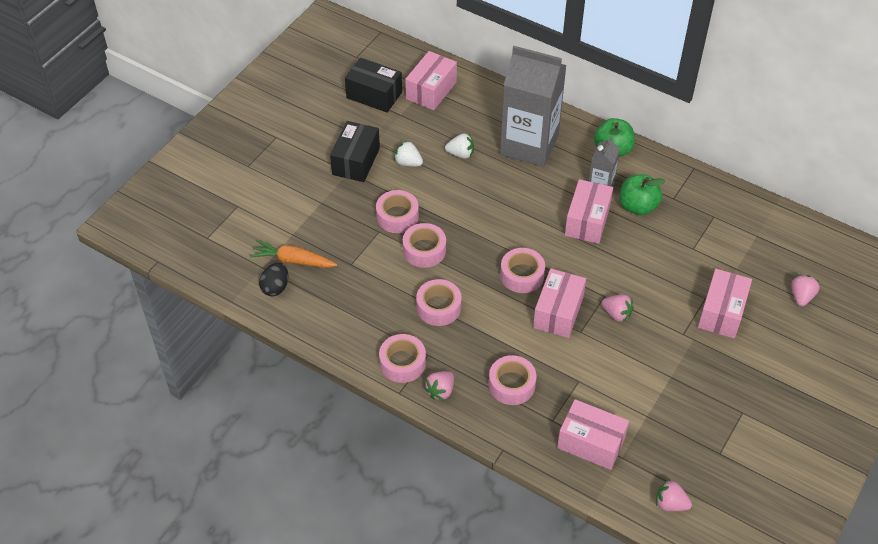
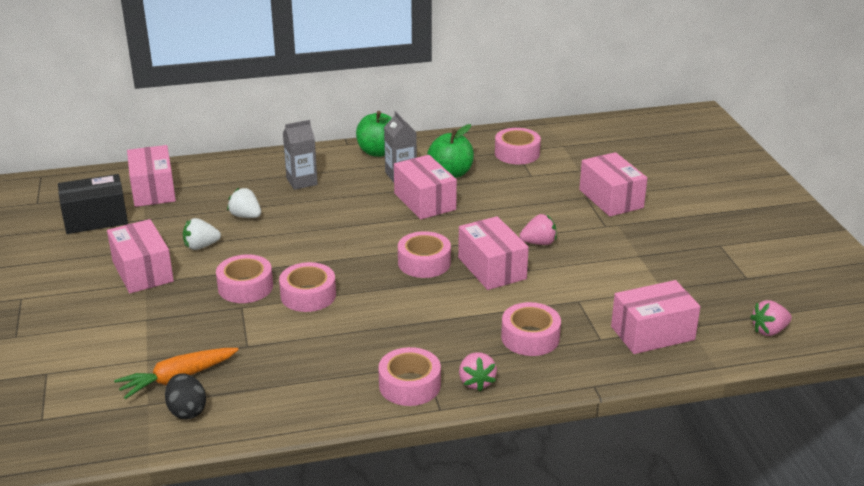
camera: 45 degrees left, 20 degrees down
black box [330,121,380,182] -> pink box [107,219,174,293]
pink tape [416,279,461,326] -> pink tape moved to [495,128,541,164]
white strawberry [445,134,474,159] -> white strawberry turned 105 degrees counterclockwise [227,188,261,218]
grey carton [500,46,567,167] -> grey carton [283,120,318,190], size x0.46
pink strawberry [791,275,820,306] -> none

